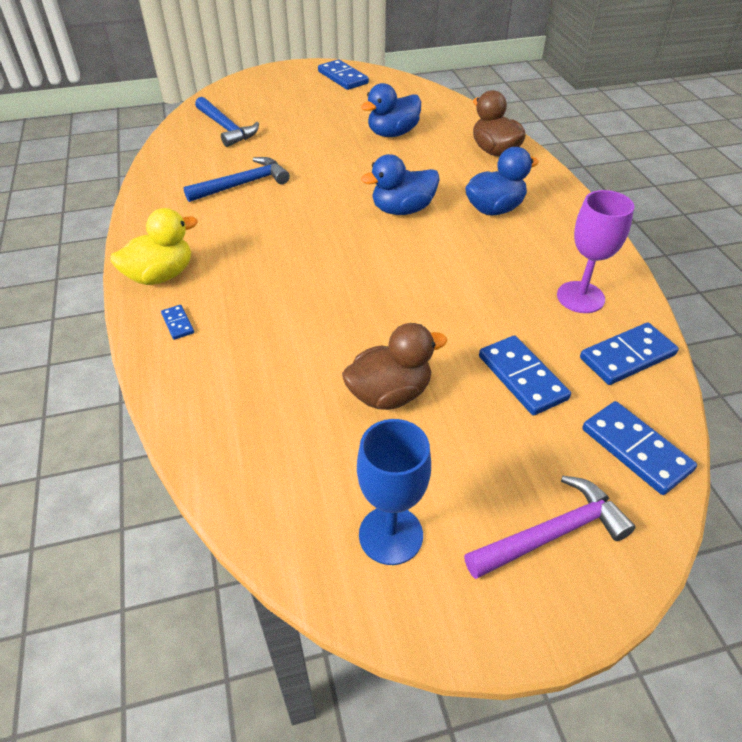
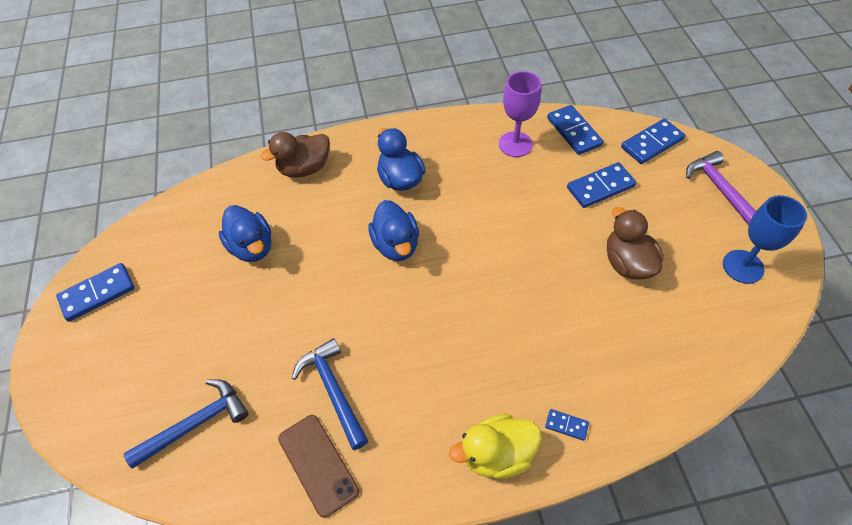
camera: 85 degrees left, 10 degrees up
yellow duck [110,208,198,285] -> yellow duck turned 75 degrees counterclockwise [449,414,541,479]
blue domino [161,305,194,340] -> blue domino turned 45 degrees clockwise [545,409,589,441]
none -> brown phone [278,415,359,518]

